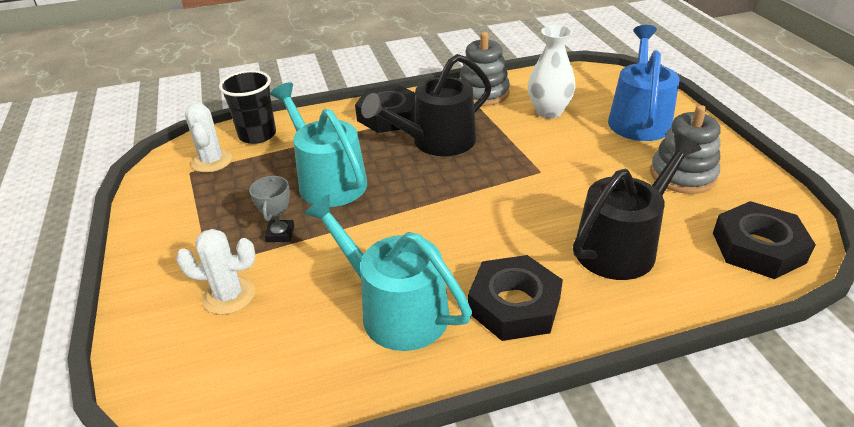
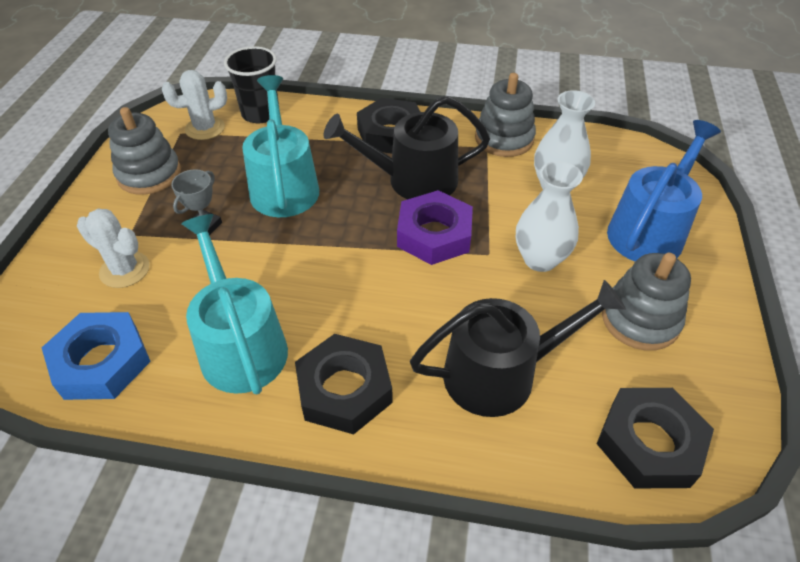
camera: 25 degrees right, 10 degrees up
white cactus [185,103,232,173] -> white cactus turned 60 degrees clockwise [162,70,227,140]
none -> blue nut [42,312,151,400]
none -> grey stacking toy [108,107,181,195]
none -> purple nut [397,190,473,265]
none -> white vase [516,161,583,272]

